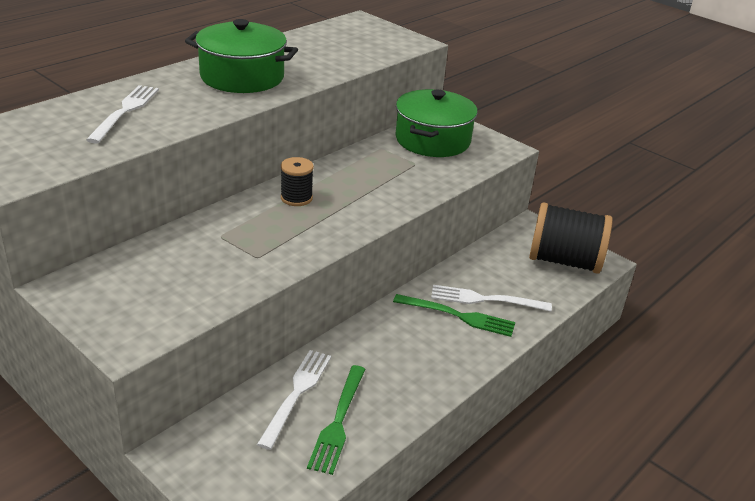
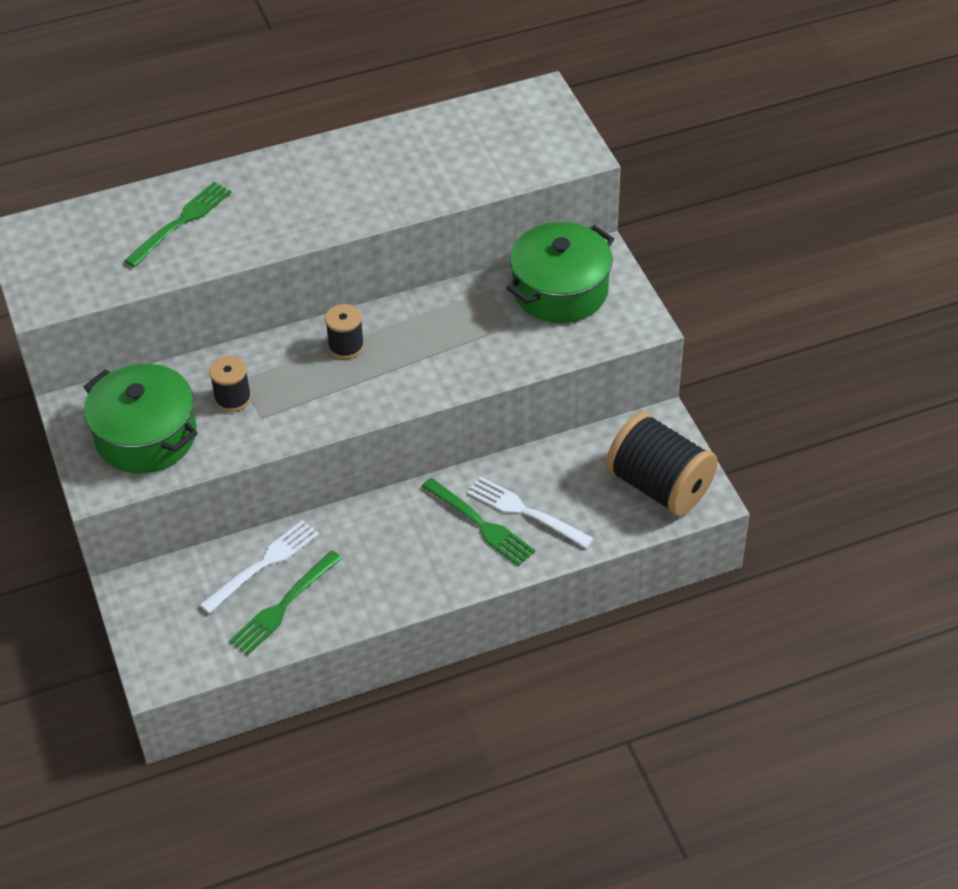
camera: 30 degrees right, 15 degrees up
white fork [86,85,159,143] -> green fork [124,182,232,267]
green pot [185,19,298,93] -> green pot moved to [84,364,198,473]
none -> black spool [209,356,251,412]

